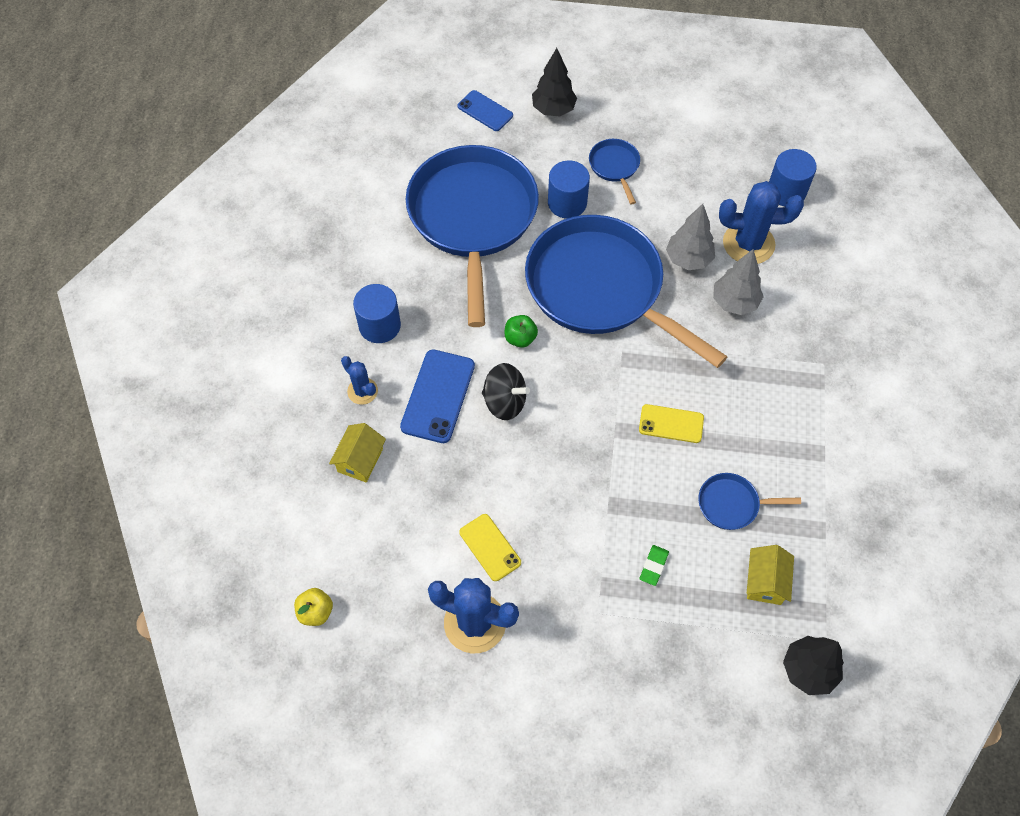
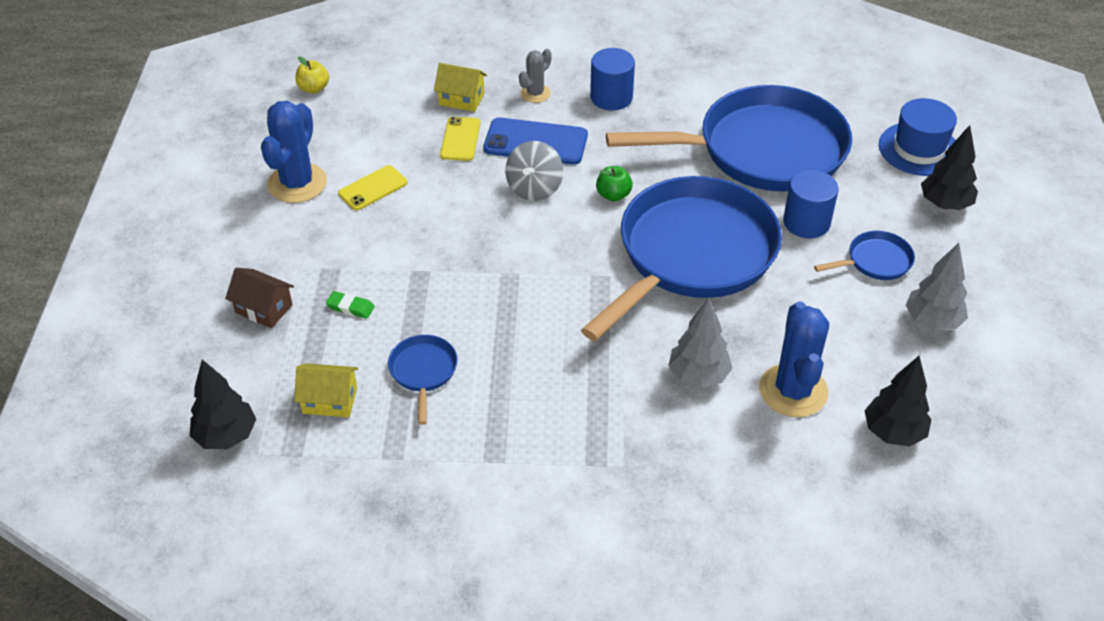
camera: 85 degrees right, 15 degrees down
blue cactus [341,356,378,405] -> grey cactus [519,49,552,103]
blue phone [458,90,513,131] -> blue hat [879,98,957,176]
black spinning top [482,363,530,420] -> grey spinning top [505,141,563,201]
yellow phone [639,404,704,443] -> yellow phone moved to [440,117,481,161]
grey tree [666,204,715,270] -> grey tree moved to [906,243,968,331]
blue cylinder [769,149,817,206] -> black tree [864,356,932,446]
none -> brown house [225,268,294,328]

